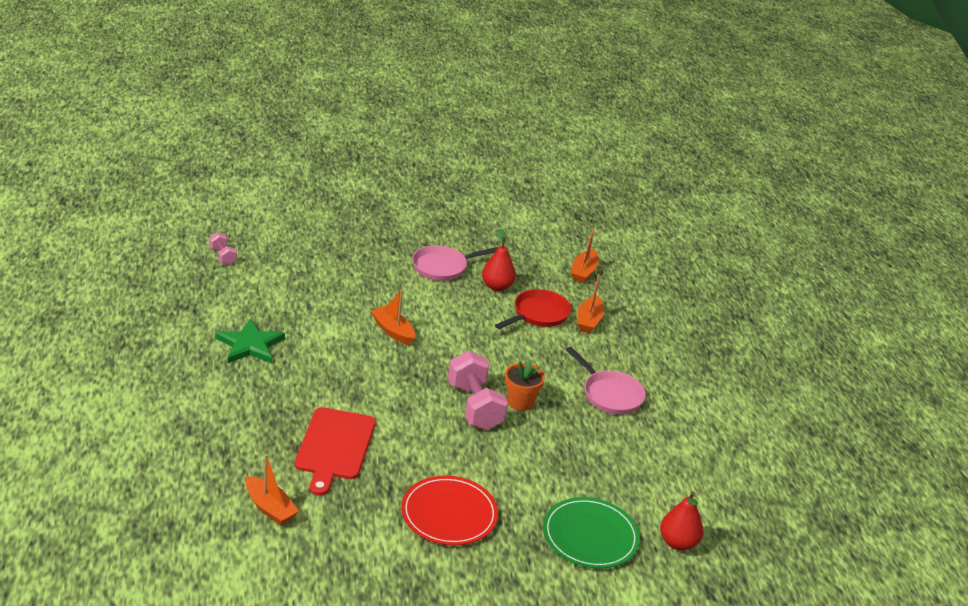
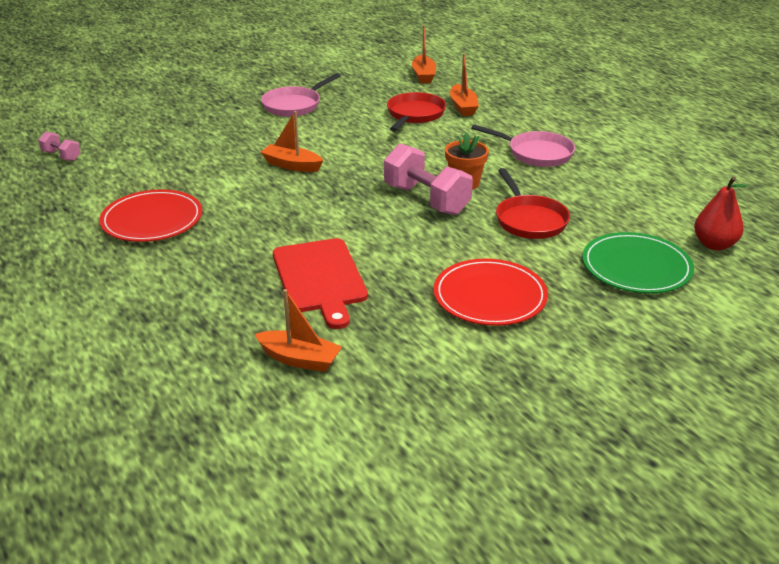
camera: 20 degrees left, 0 degrees up
green star [215,318,285,363] -> red plate [99,189,202,242]
red pear [482,229,516,291] -> none
none -> red pan [496,168,570,239]

